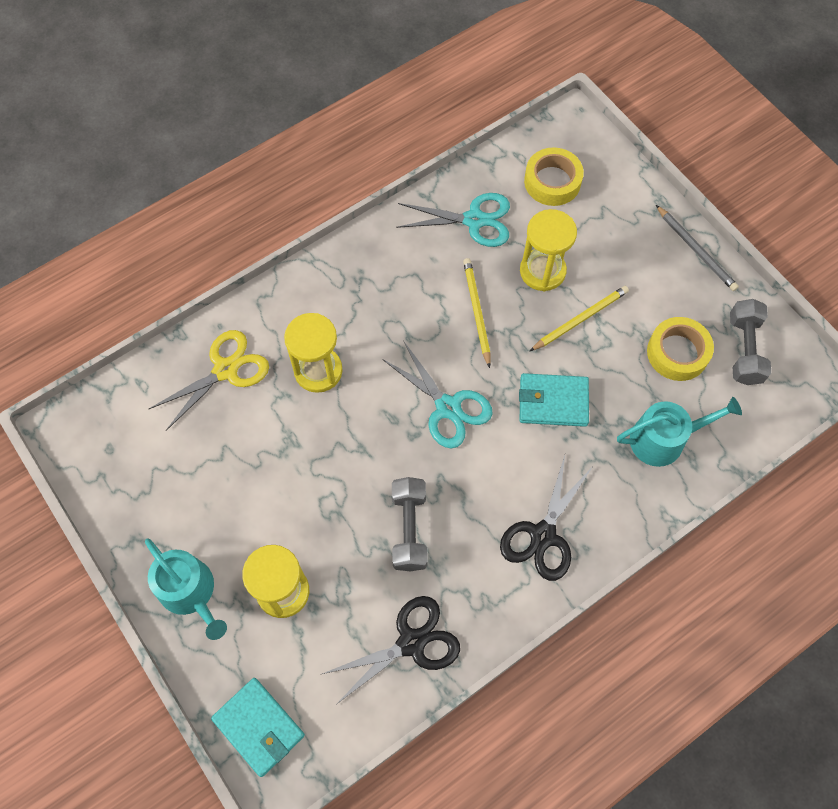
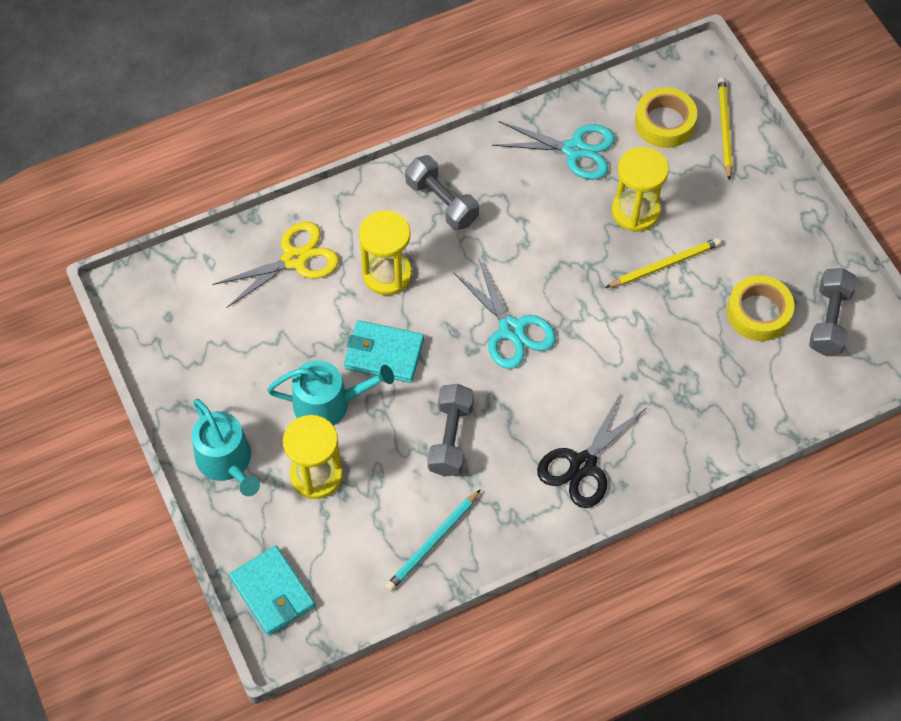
camera: 10 degrees right, 5 degrees down
black scissors [322,596,460,704] -> turquoise pencil [386,489,481,591]
yellow pencil [463,258,491,368] -> yellow pencil moved to [718,77,733,181]
turquoise wallet [519,373,589,427] -> turquoise wallet moved to [344,320,424,383]
turquoise watering can [617,397,742,467] -> turquoise watering can moved to [267,360,394,426]
grey pencil [656,205,739,291] -> none
none -> grey dumbbell [405,155,479,230]

